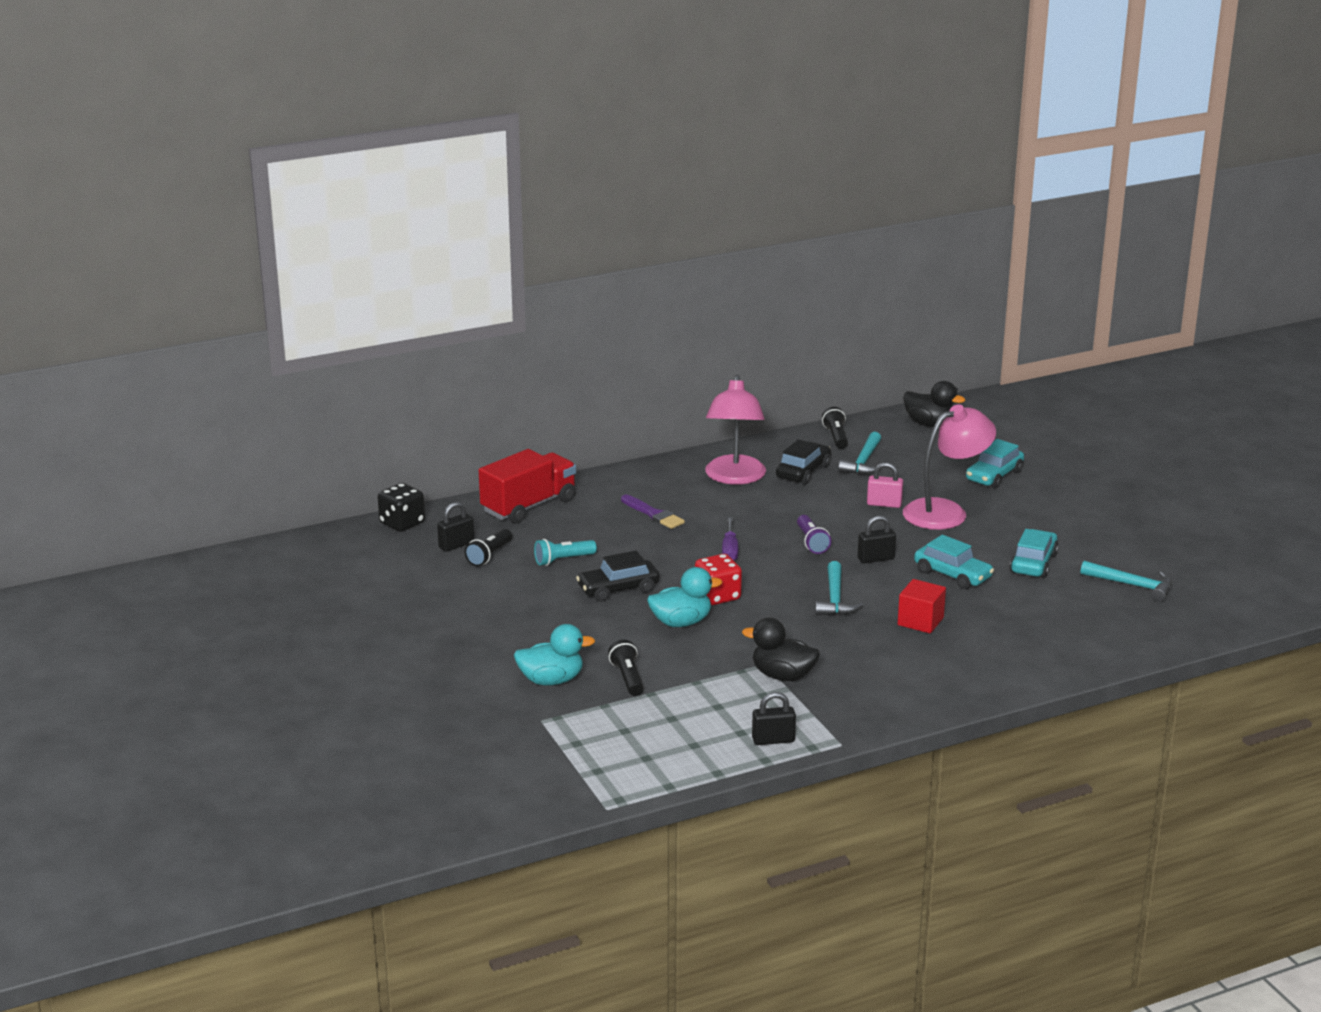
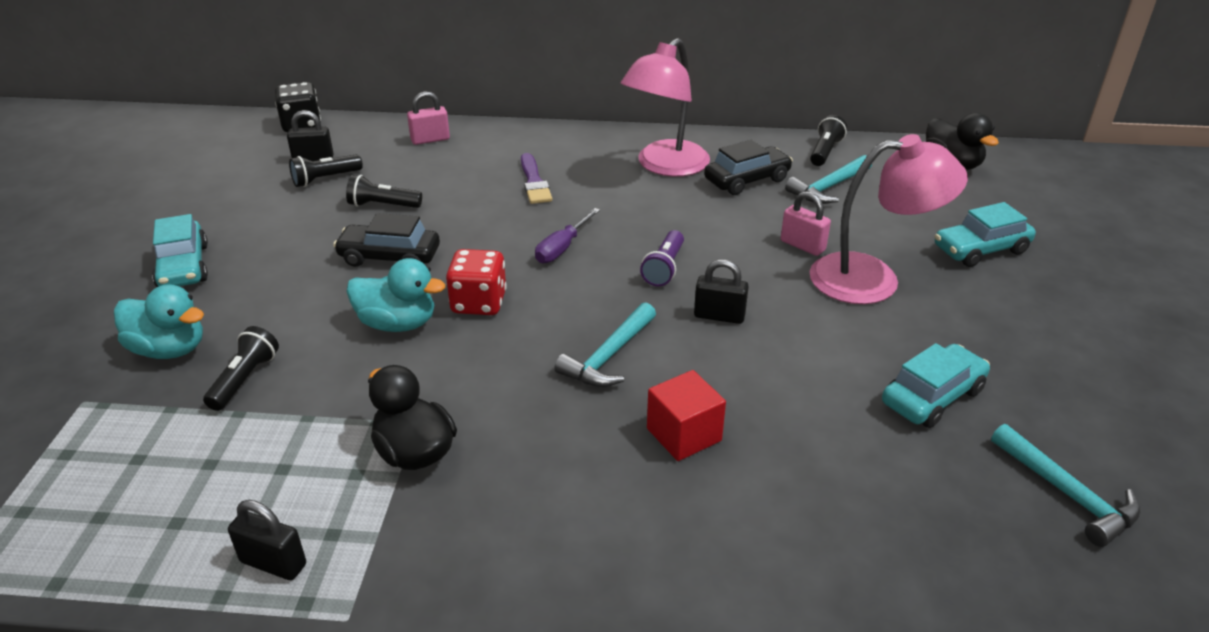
camera: 30 degrees right, 10 degrees up
red truck [479,449,576,524] -> pink padlock [407,91,450,145]
turquoise flashlight [534,539,597,566] -> black flashlight [346,175,422,208]
turquoise car [914,535,994,589] -> turquoise car moved to [152,214,208,287]

